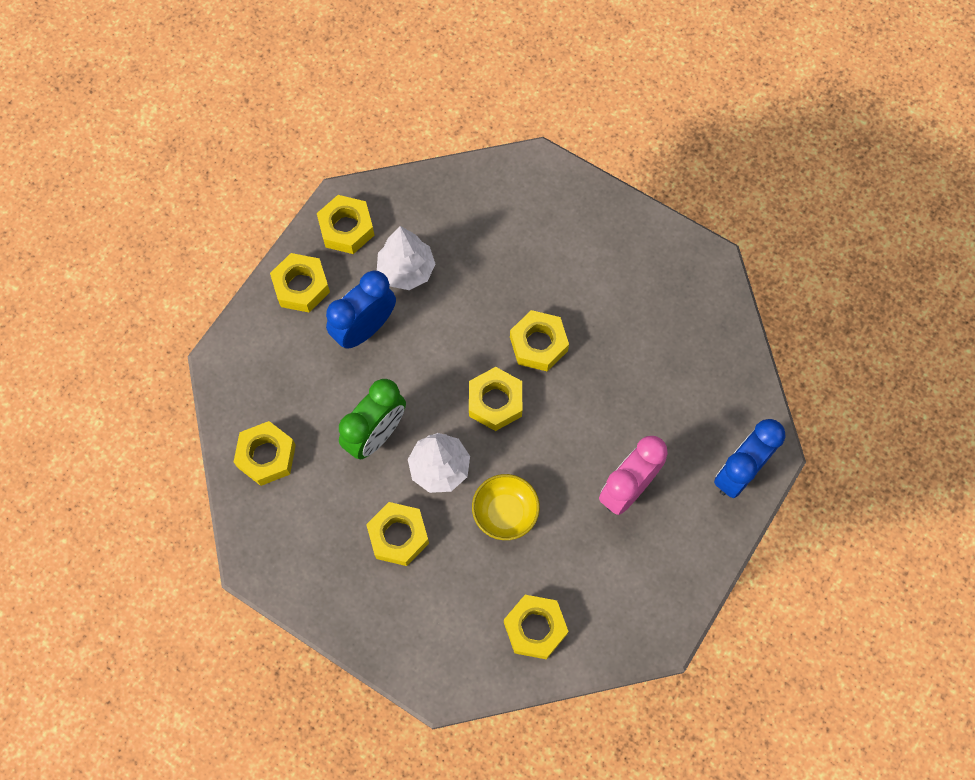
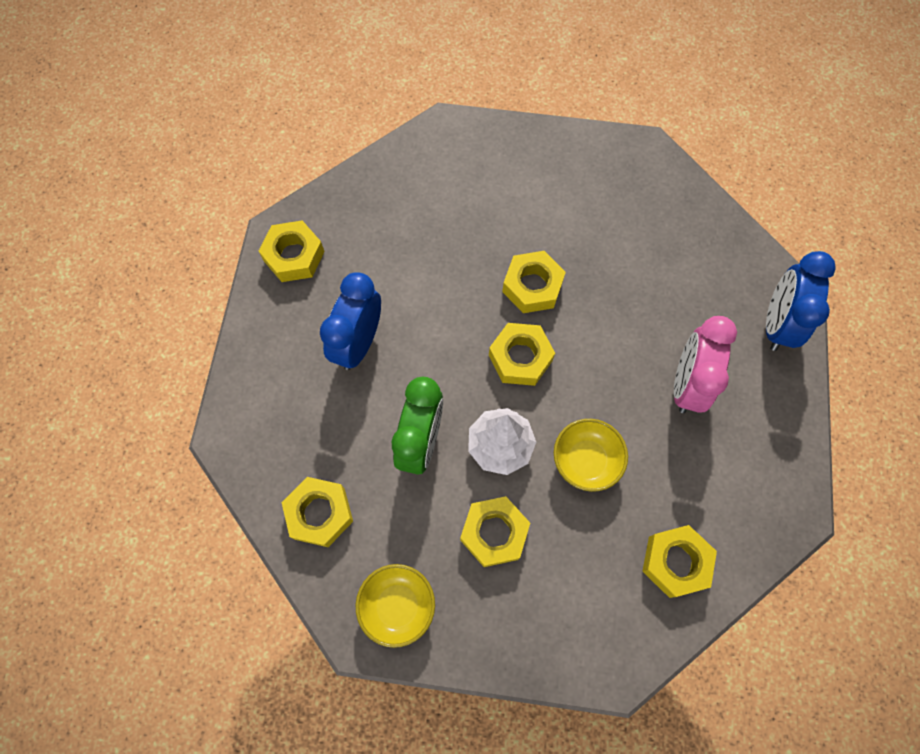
camera: 25 degrees left, 0 degrees up
yellow nut [270,253,330,313] -> none
white tree [377,226,435,290] -> none
none -> yellow bowl [356,564,435,648]

